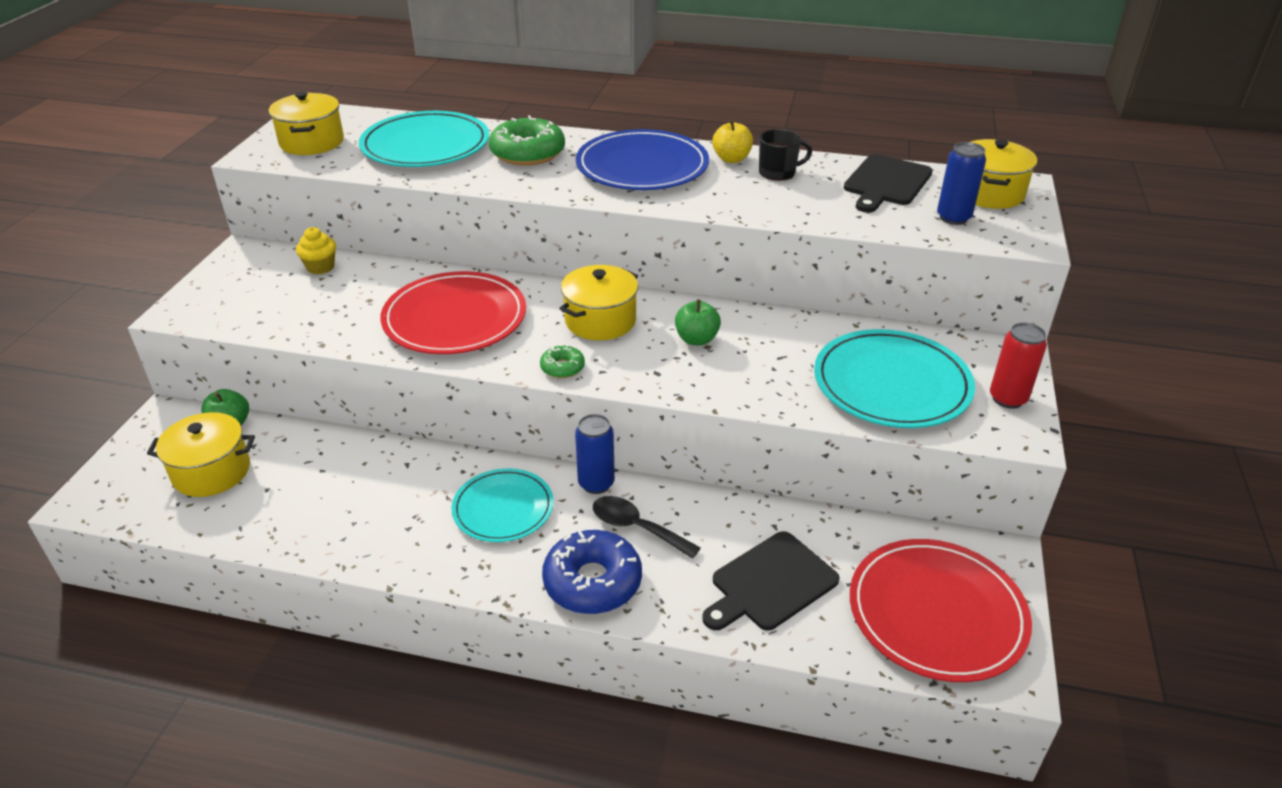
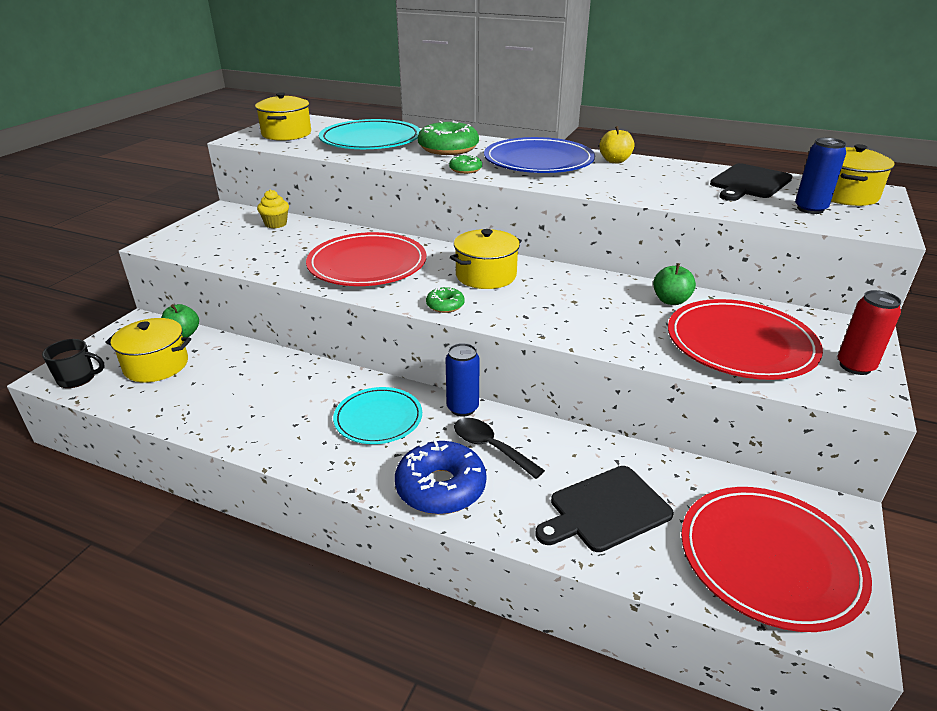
camera: 10 degrees right, 5 degrees down
green apple [675,300,721,346] -> green apple moved to [653,263,696,305]
black mug [759,129,812,181] -> black mug moved to [42,339,104,388]
turquoise plate [814,329,975,428] -> red plate [668,299,823,380]
none -> green donut [449,154,482,174]

